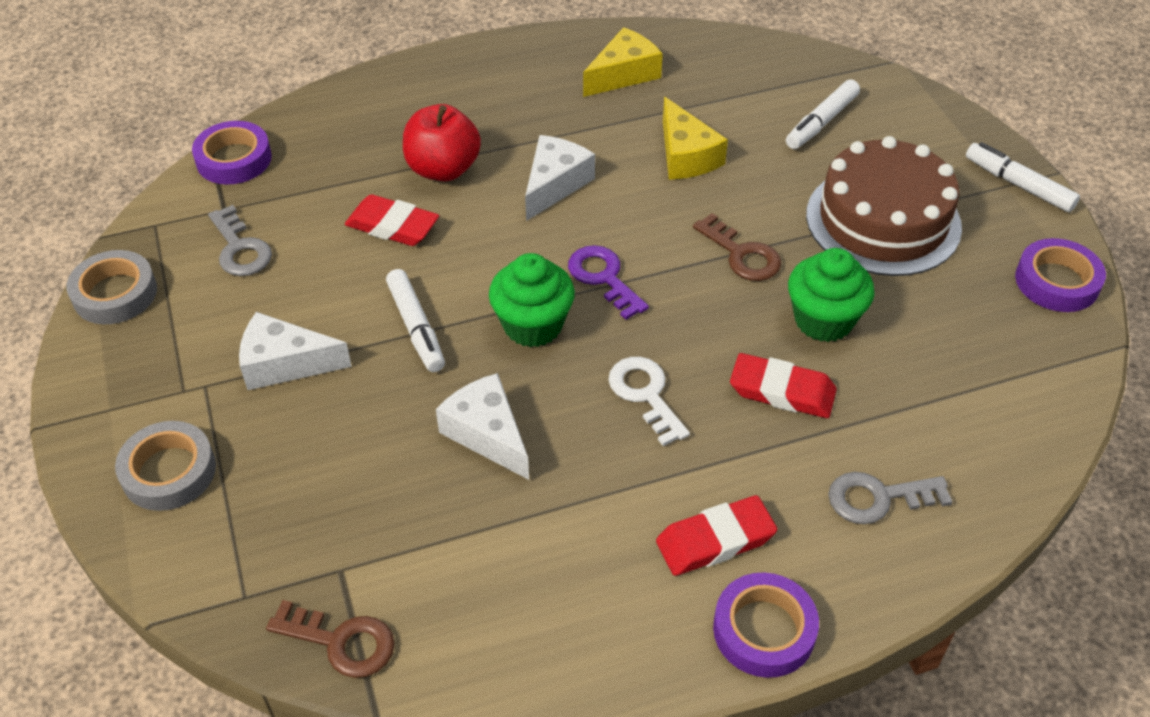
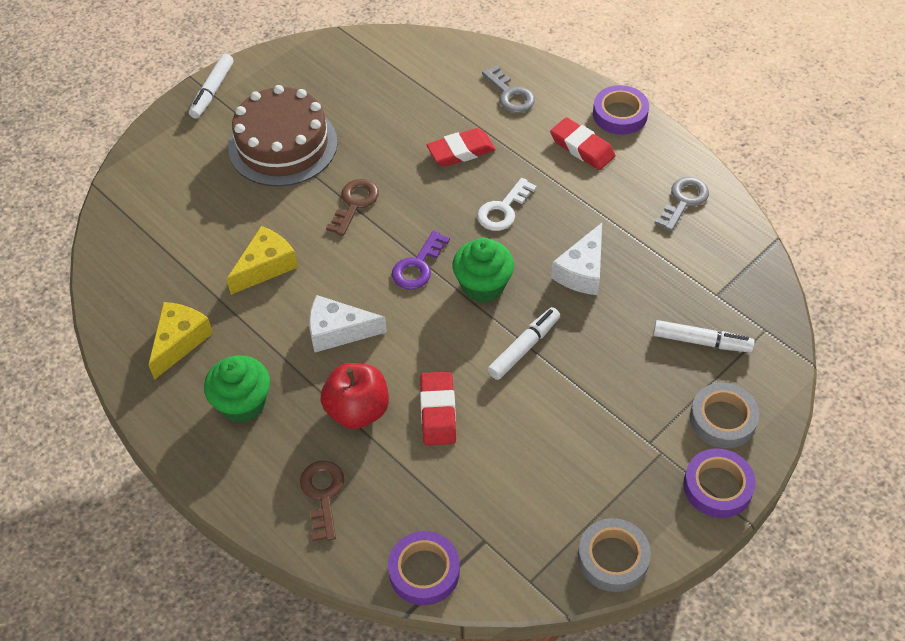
camera: 115 degrees left, 5 degrees up
grey key [208,205,272,276] -> grey key moved to [655,177,709,232]
white cheese [239,312,352,390] -> none
brown key [266,600,395,678] -> brown key moved to [300,461,344,541]
yellow cheese [583,27,663,97] -> yellow cheese turned 90 degrees clockwise [149,302,213,380]
red eraser [730,353,837,418] -> red eraser turned 75 degrees clockwise [427,128,496,167]
white marker [786,80,860,149] -> white marker moved to [653,320,755,352]
green cupcake [788,248,875,342] -> green cupcake moved to [204,355,270,423]
purple tape [1015,238,1106,312] -> purple tape moved to [683,449,756,518]

